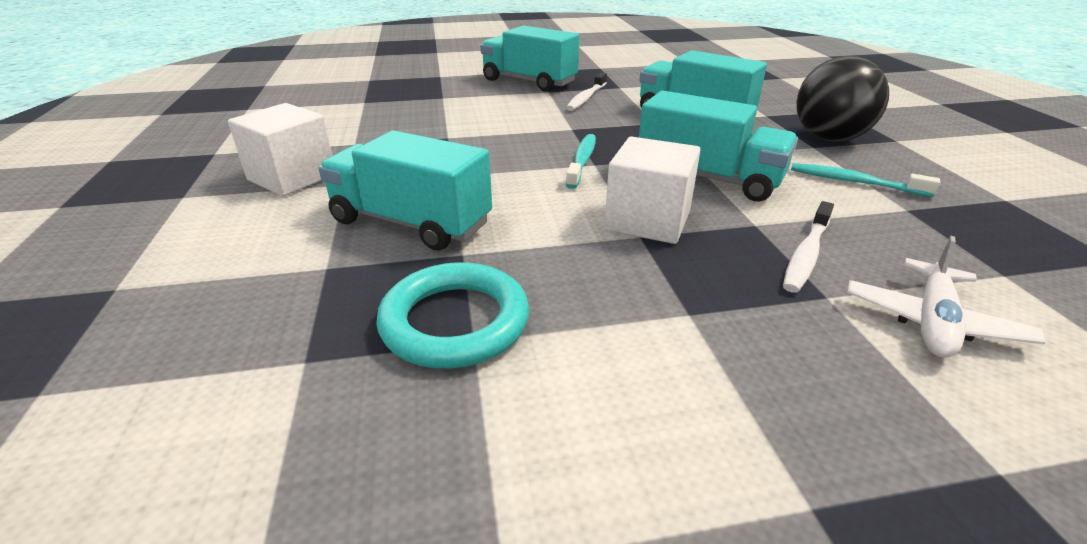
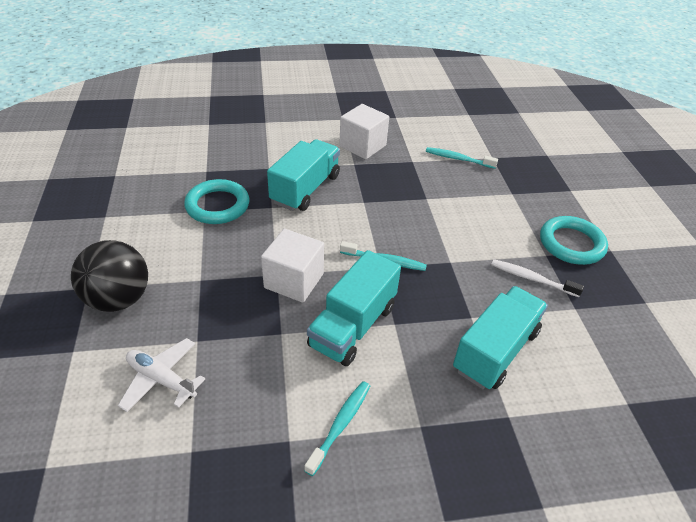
camera: 90 degrees right, 10 degrees up
turquoise truck [480,25,579,92] -> turquoise ring [540,216,608,265]
white toothbrush [783,201,834,293] -> none
black ball [796,56,889,142] -> black ball moved to [71,240,148,312]
none -> turquoise toothbrush [426,147,498,169]

